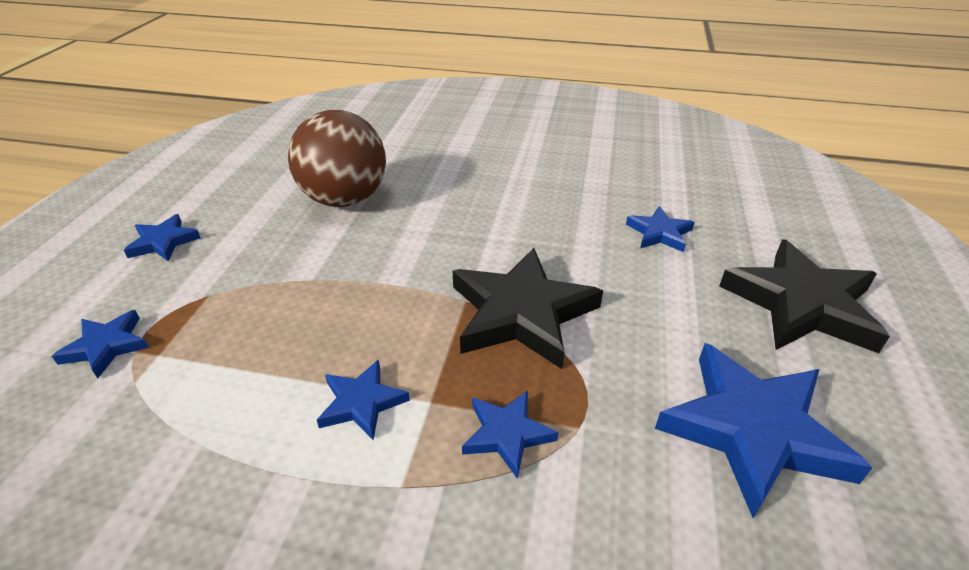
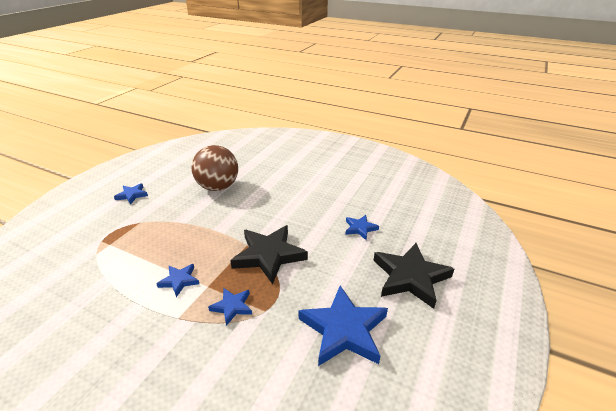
camera: 15 degrees right, 5 degrees down
blue star [52,310,149,379] -> none

